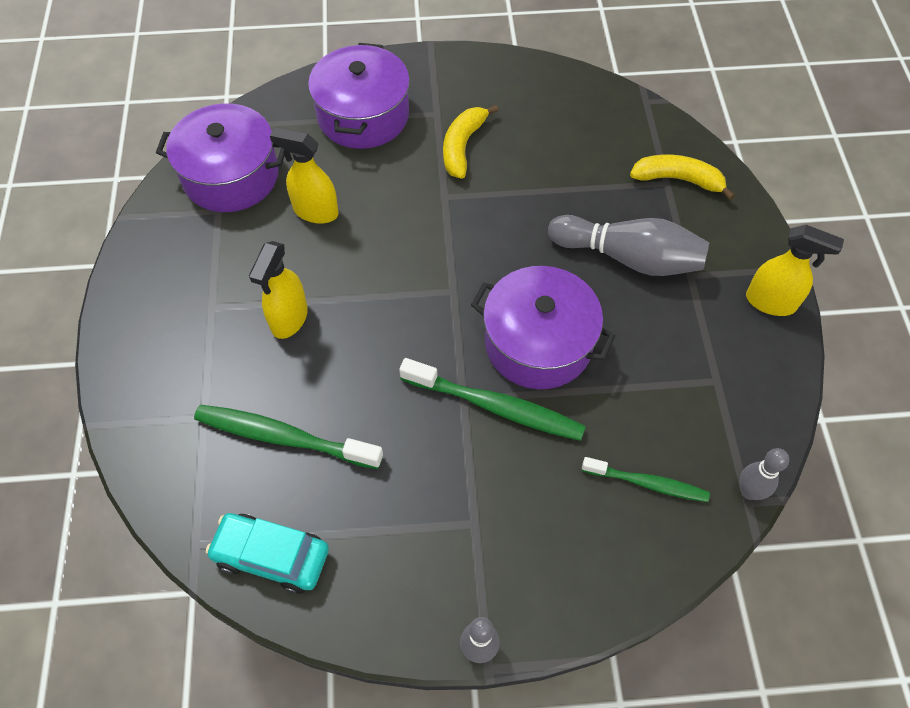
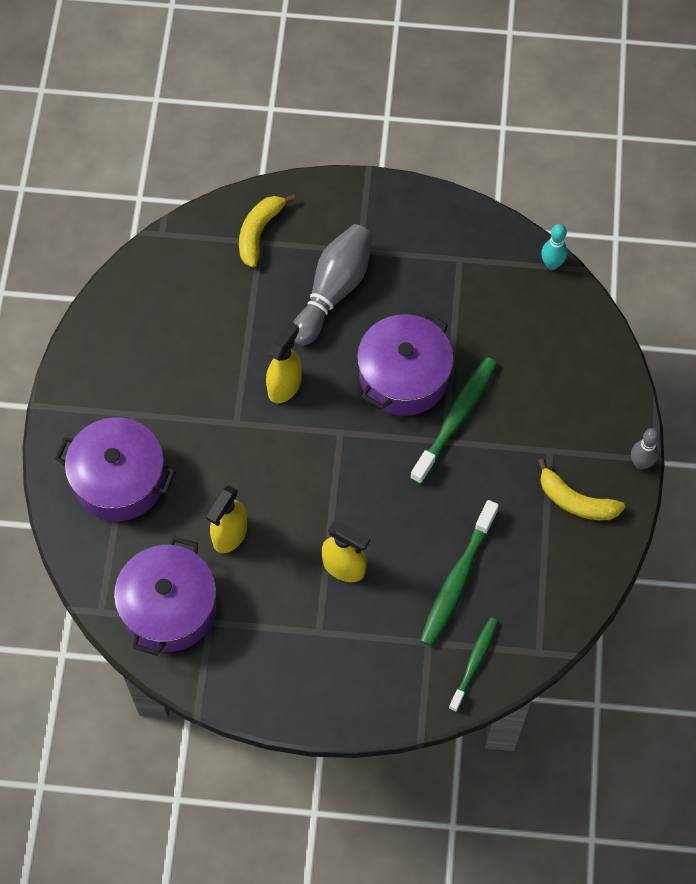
camera: 80 degrees left, 5 degrees up
turquoise car [206,513,329,594] -> none
yellow banana [443,105,498,179] -> yellow banana moved to [538,458,625,520]
green toothbrush [582,457,710,502] -> green toothbrush moved to [449,618,498,712]
grey bowling pin [739,448,789,500] -> turquoise bowling pin [541,224,568,270]
yellow spray bottle [746,225,844,316] -> yellow spray bottle moved to [266,321,302,403]

